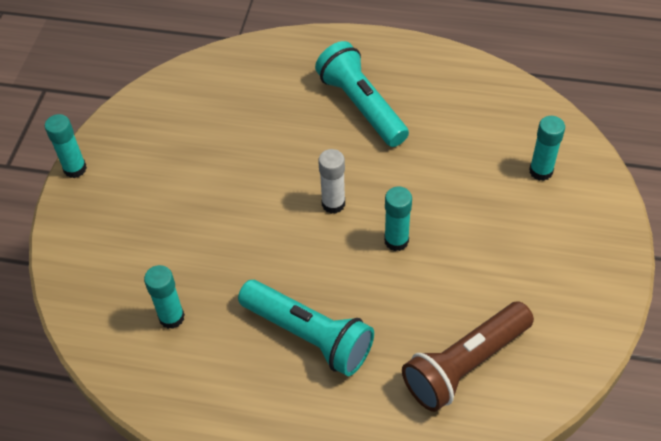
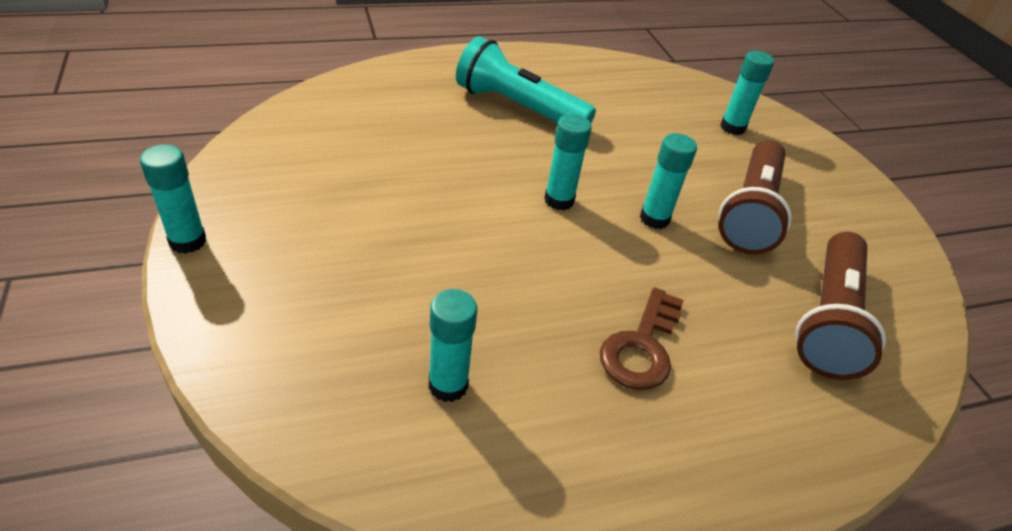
camera: 35 degrees left, 10 degrees down
turquoise flashlight [238,280,374,376] -> brown key [600,287,684,390]
white glue stick [318,149,345,214] -> turquoise glue stick [544,114,592,210]
none -> brown flashlight [719,140,792,254]

